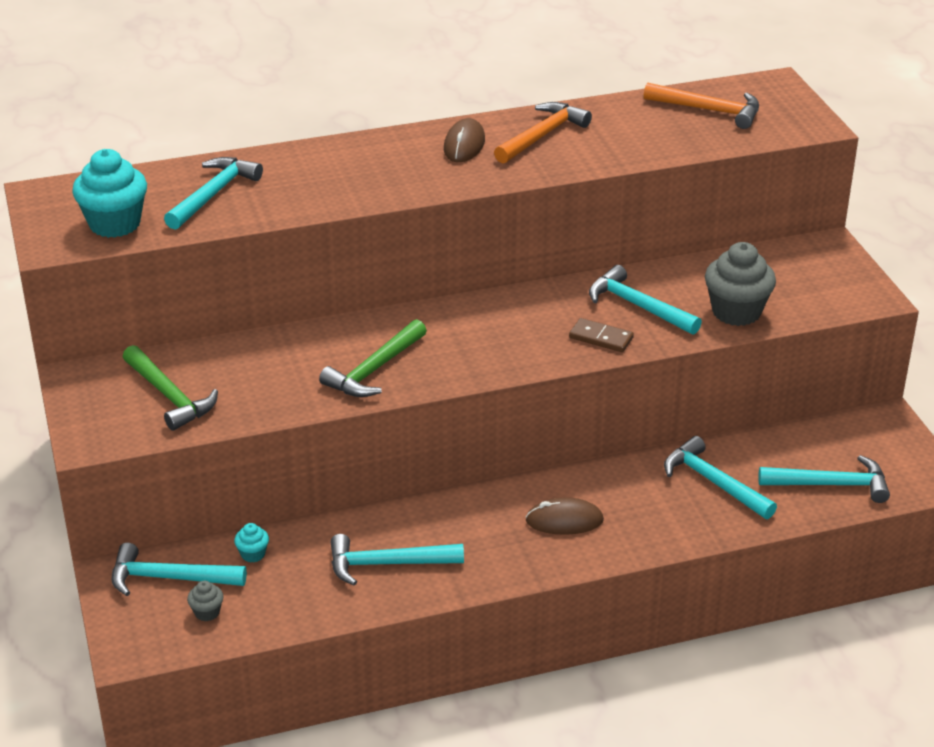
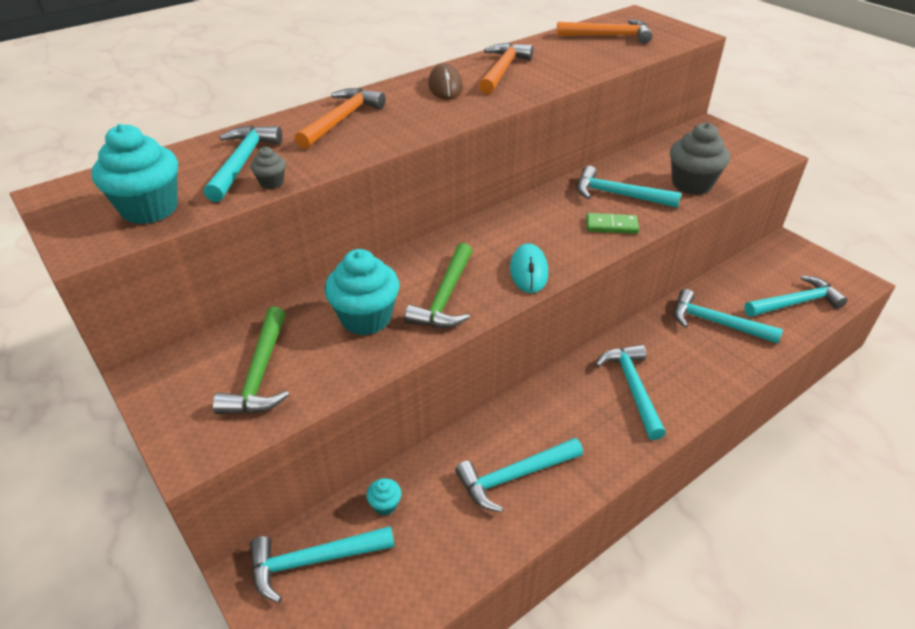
camera: 20 degrees left, 5 degrees up
green hammer [123,345,218,431] -> green hammer turned 60 degrees clockwise [213,307,289,414]
grey cupcake [187,581,224,621] -> grey cupcake moved to [251,147,286,189]
brown mouse [525,498,604,535] -> turquoise hammer [595,344,666,440]
brown domino [569,318,634,352] -> green domino [586,213,639,234]
none -> orange hammer [295,88,385,149]
none -> turquoise cupcake [325,249,400,335]
none -> turquoise mouse [510,243,548,293]

